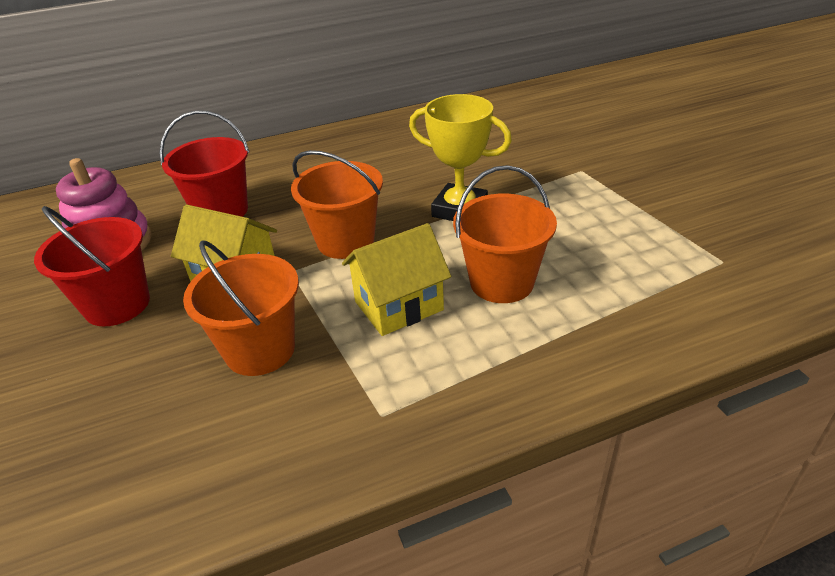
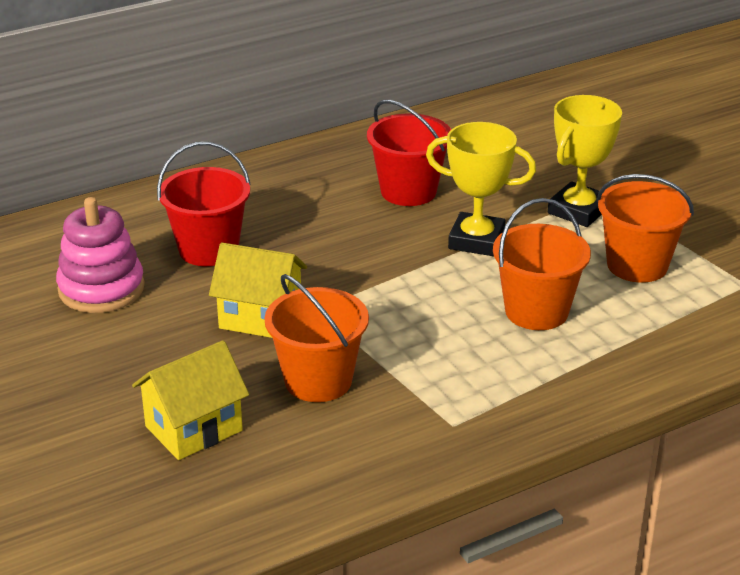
camera: 10 degrees left, 5 degrees down
red bucket [34,206,150,326] -> red bucket moved to [367,100,451,206]
orange bucket [291,150,383,259] -> orange bucket moved to [597,174,694,283]
yellow house [342,223,451,336] -> yellow house moved to [132,340,249,460]
none -> yellow trophy [548,95,622,227]

